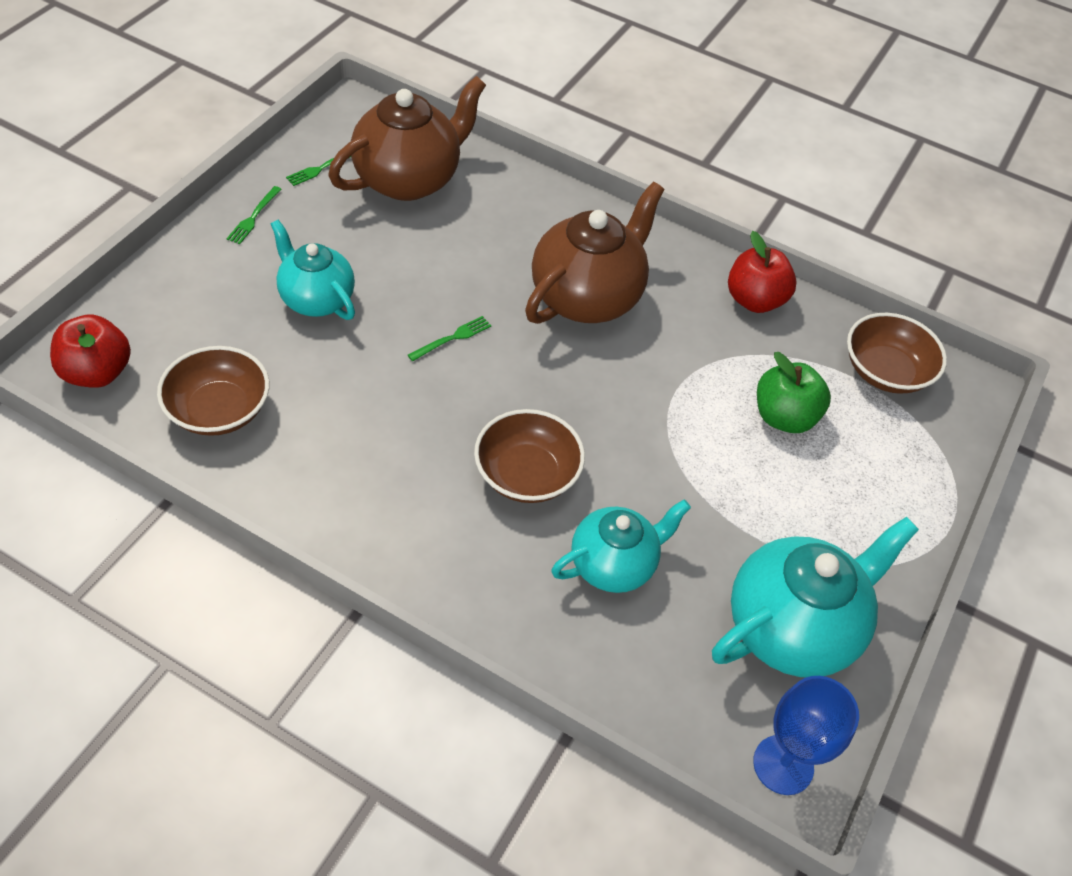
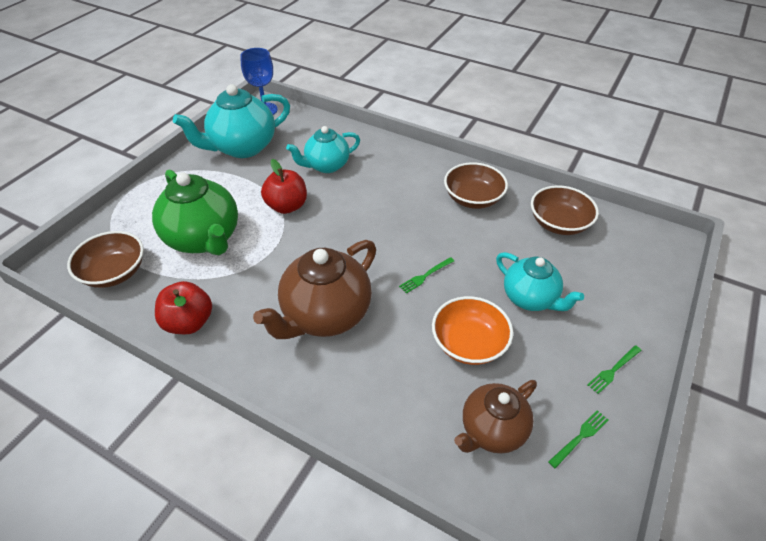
camera: 175 degrees left, 5 degrees down
red apple [50,314,131,388] -> red apple moved to [261,159,307,214]
green fork [226,186,281,244] -> green fork turned 150 degrees counterclockwise [587,345,642,394]
brown teapot [328,76,486,201] -> brown teapot [454,380,537,454], size x0.64
brown bowl [474,409,585,503] -> brown bowl moved to [444,162,508,209]
green apple [757,352,831,433] -> green teapot [152,170,238,255]
none -> orange bowl [432,296,513,365]

